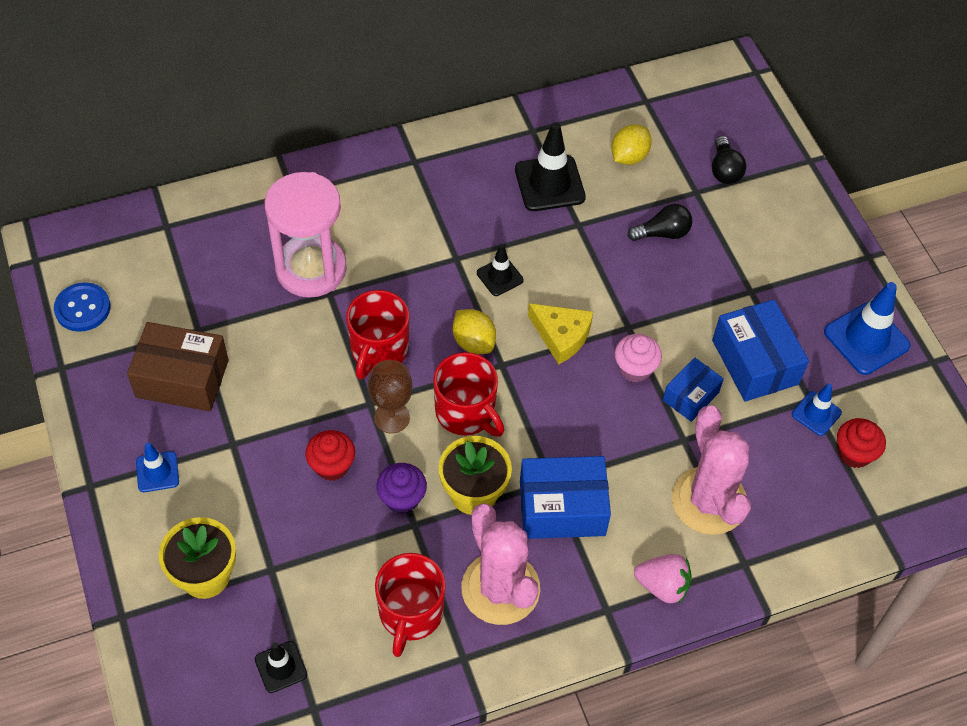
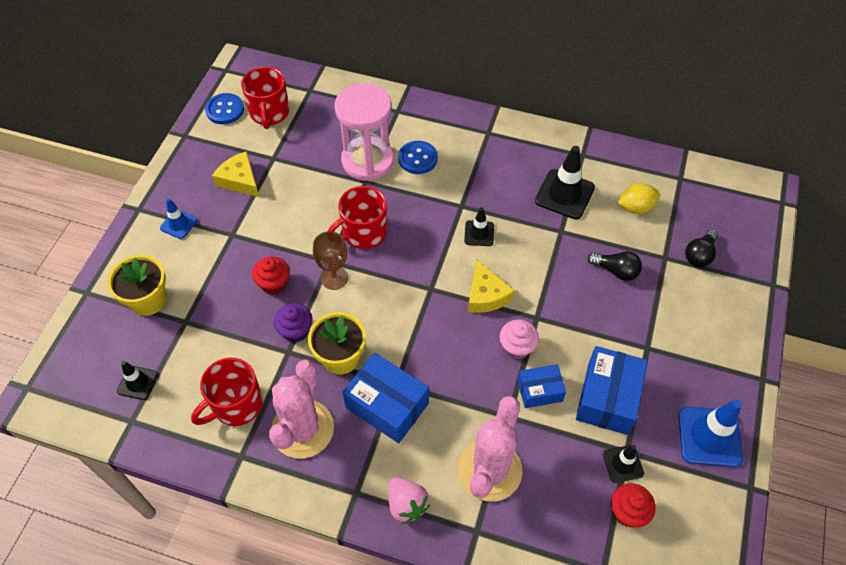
camera: 40 degrees right, 0 degrees up
brown box [127,322,229,412] -> yellow cheese [212,151,259,197]
red mug [433,352,504,437] -> red mug moved to [241,67,289,129]
yellow lemon [453,309,496,354] -> none
blue traffic cone [792,383,842,436] -> black traffic cone [603,445,644,483]
none -> blue button [398,141,438,174]

